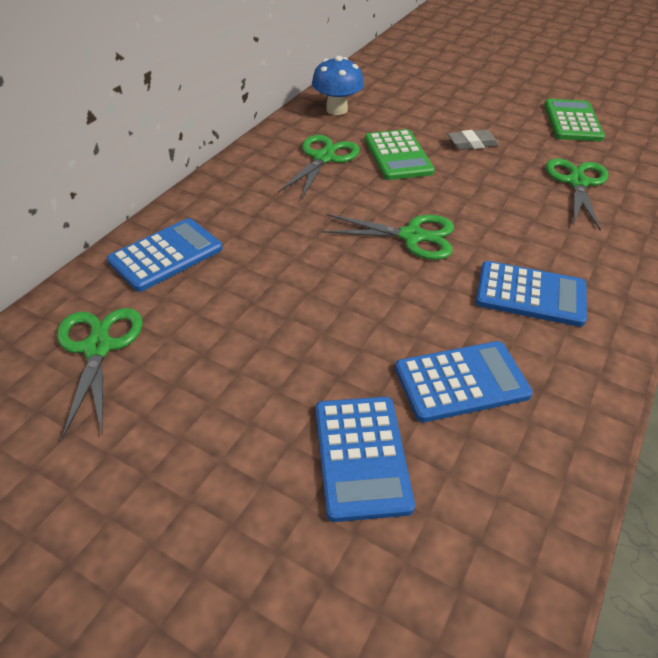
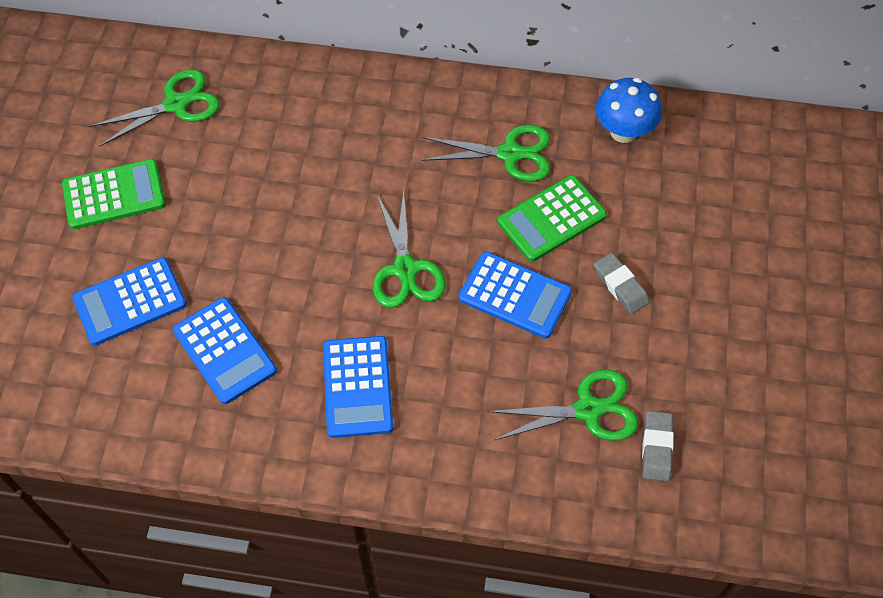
camera: 70 degrees right, 15 degrees up
blue calculator [107,218,223,292] -> blue calculator moved to [459,251,572,339]
green calculator [544,99,605,141] -> green calculator moved to [62,159,166,229]
none -> grey eraser [642,411,674,481]

